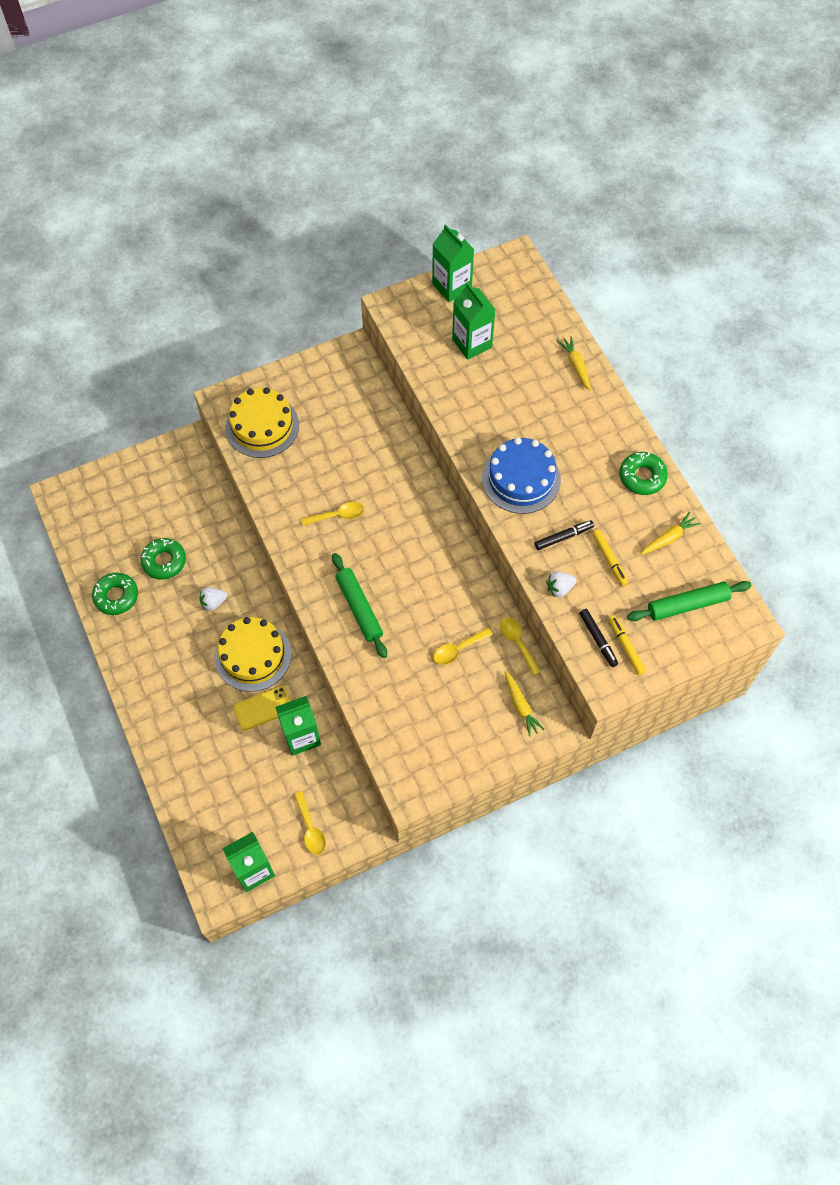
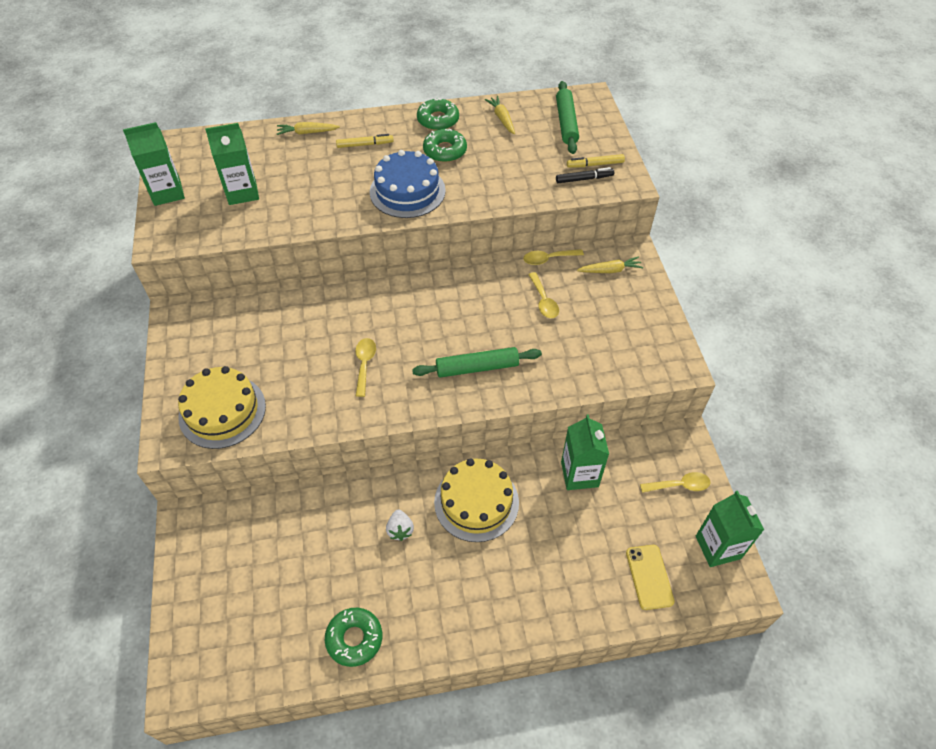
camera: 75 degrees left, 10 degrees down
green donut [140,538,186,580] -> green donut moved to [423,129,467,162]
yellow phone [233,686,291,730] -> yellow phone moved to [626,545,675,610]
black marker [535,520,594,550] -> none
white strawberry [546,571,576,597] -> none
yellow marker [592,530,628,586] -> yellow marker moved to [336,134,394,148]

